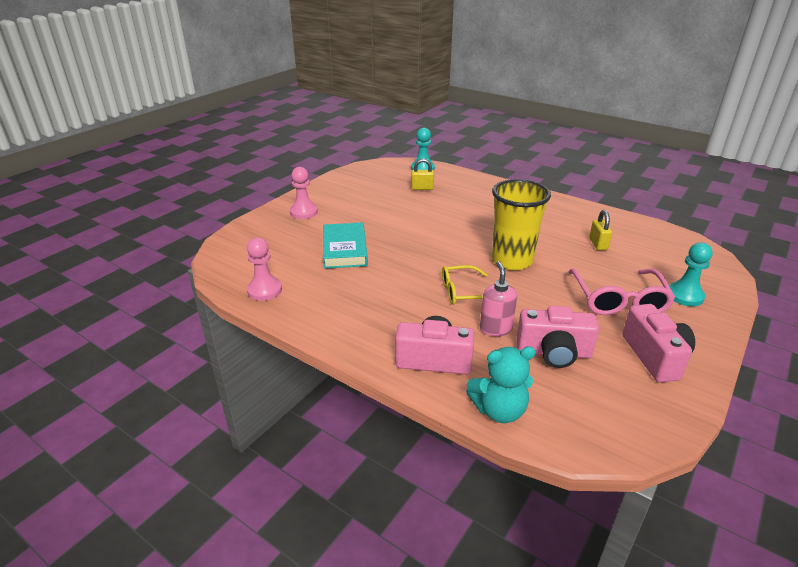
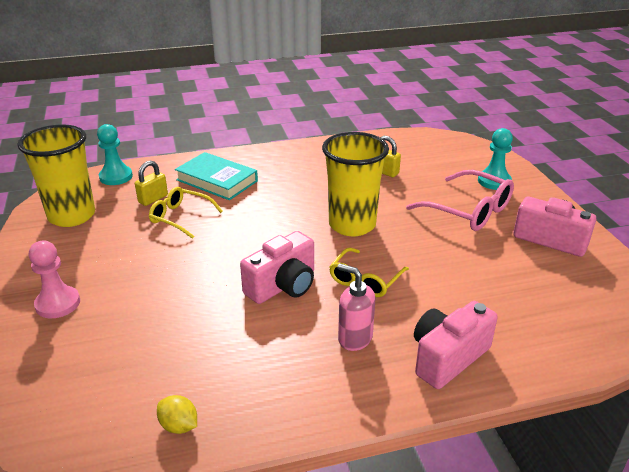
camera: 50 degrees left, 0 degrees up
pink pawn [247,238,282,301] -> yellow lemon [157,395,197,434]
turquoise book [323,222,368,269] -> turquoise book moved to [175,152,258,200]
turquoise teddy bear [466,346,536,423] -> none
pink soap dispenser [480,261,517,336] -> pink soap dispenser moved to [337,264,375,351]
pink camera [517,306,599,368] -> pink camera moved to [240,231,314,304]
none -> yellow cup [17,125,95,227]
none -> yellow glasses [149,187,223,239]

